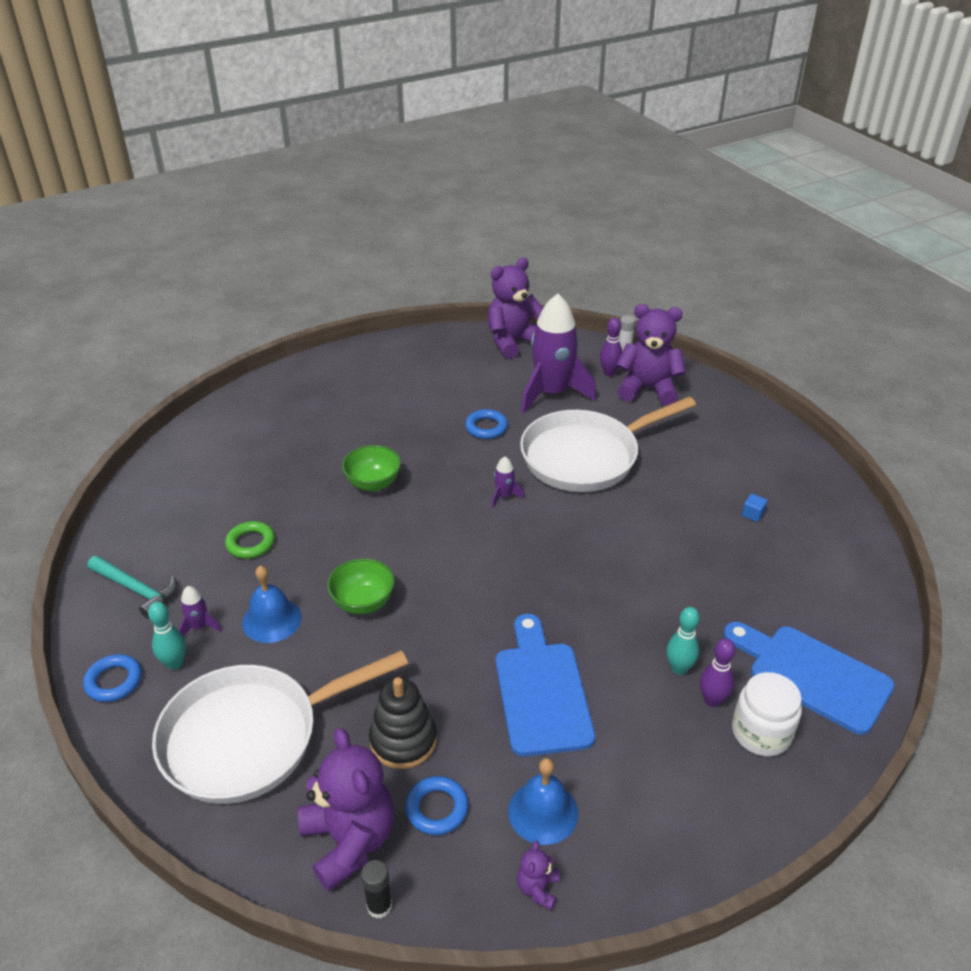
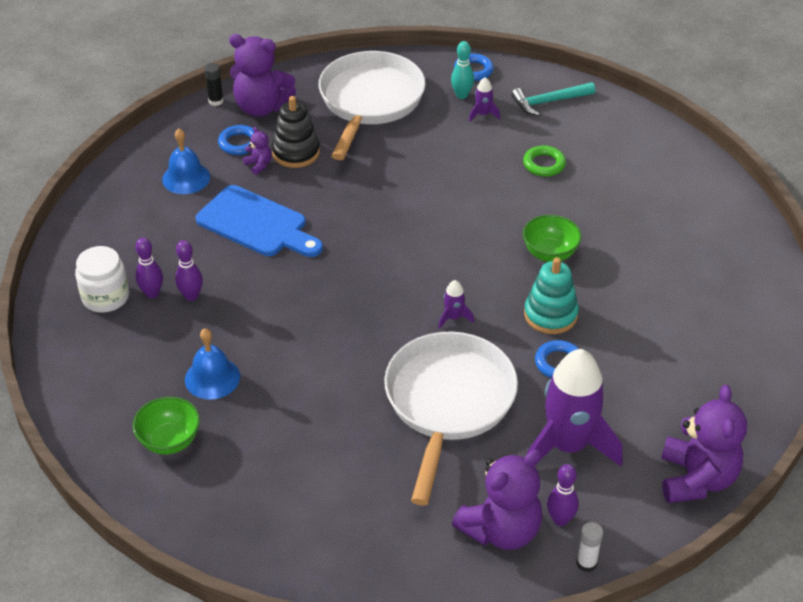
camera: 130 degrees right, 5 degrees up
blue bell [242,566,302,643] -> blue bell moved to [185,328,240,400]
green bowl [327,558,395,614] -> green bowl moved to [133,397,200,455]
purple teddy bear [517,841,560,910] -> purple teddy bear moved to [243,127,272,175]
turquoise bowling pin [666,607,700,675] -> purple bowling pin [175,240,203,301]
blue cutting board [723,622,894,735] -> none
blue cube [742,494,768,522] -> none
none -> turquoise stacking toy [524,257,579,334]

